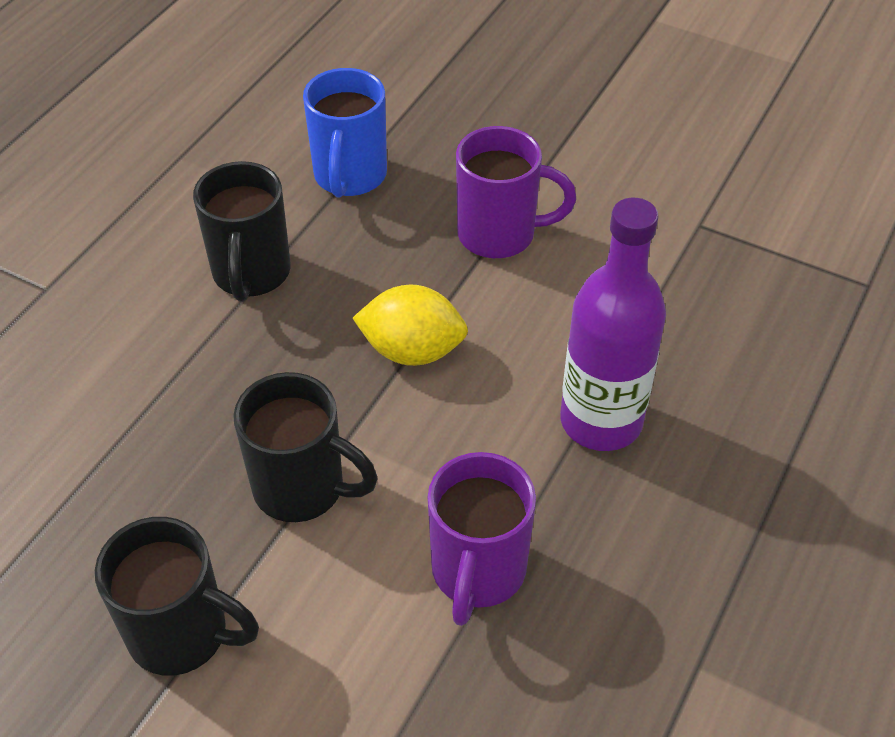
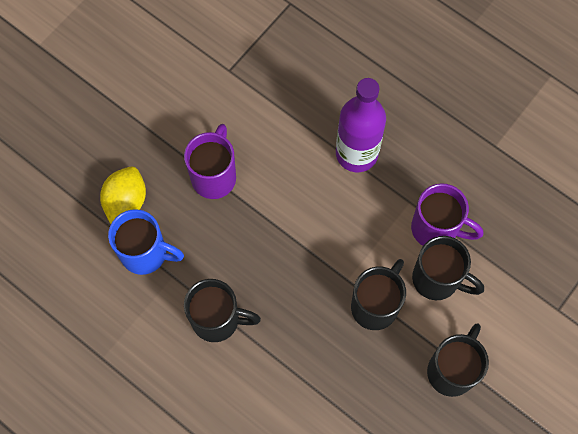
camera: 80 degrees left, 20 degrees up
yellow lemon [353,285,468,366] -> yellow lemon moved to [100,167,146,224]
none -> black mug [412,236,484,300]

